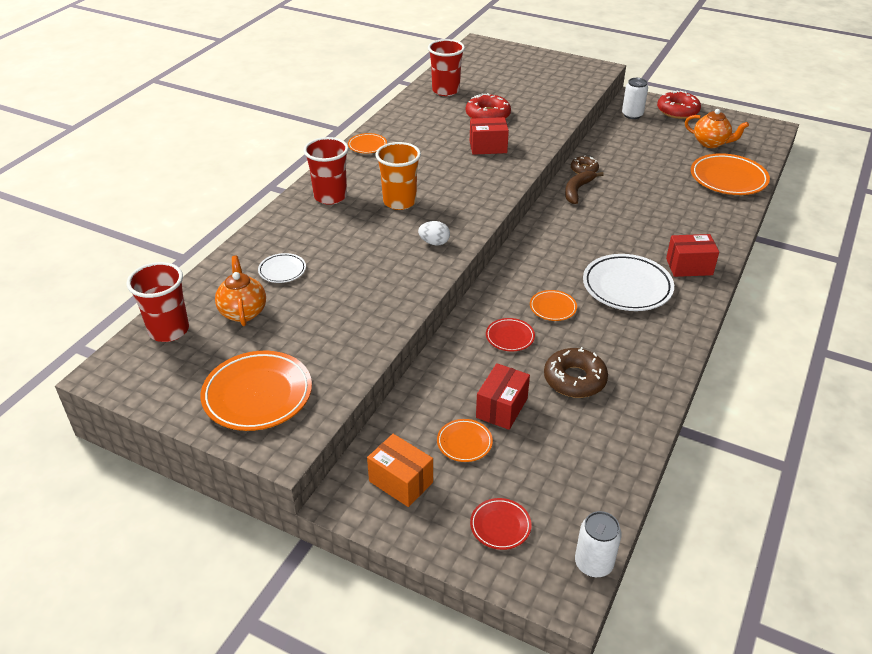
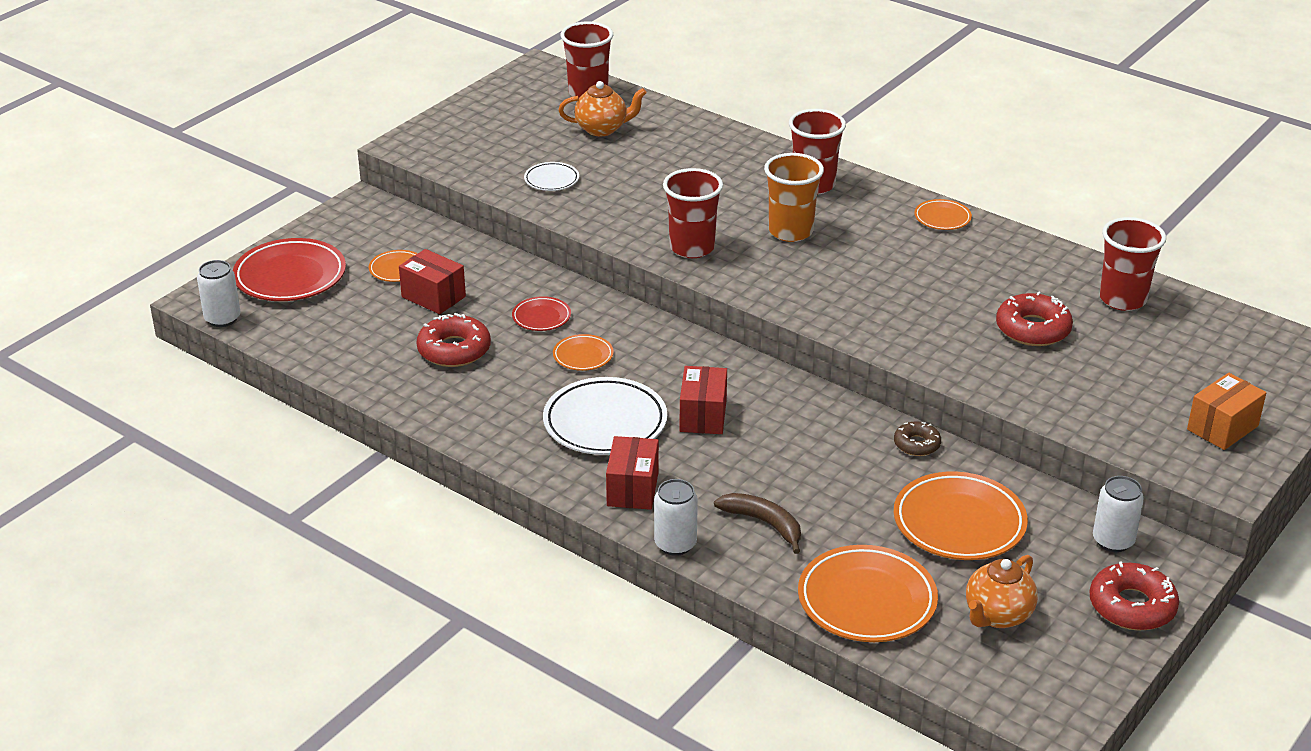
camera: 100 degrees right, 5 degrees down
orange plate [201,351,312,431] -> orange plate moved to [894,471,1028,560]
white plate [258,253,306,283] -> white plate moved to [524,162,579,191]
orange box [367,434,433,507] -> orange box moved to [1187,373,1266,450]
white egg [418,221,450,245] -> red cup [663,168,723,258]
red box [470,117,509,155] -> red box moved to [679,366,727,434]
red plate [470,498,532,550] -> red plate [233,238,346,301], size x1.95
brown donut [544,347,608,398] -> red donut [416,313,491,367]
brown banana [565,171,604,204] -> brown banana moved to [714,493,801,554]
none -> white can [654,479,698,556]

